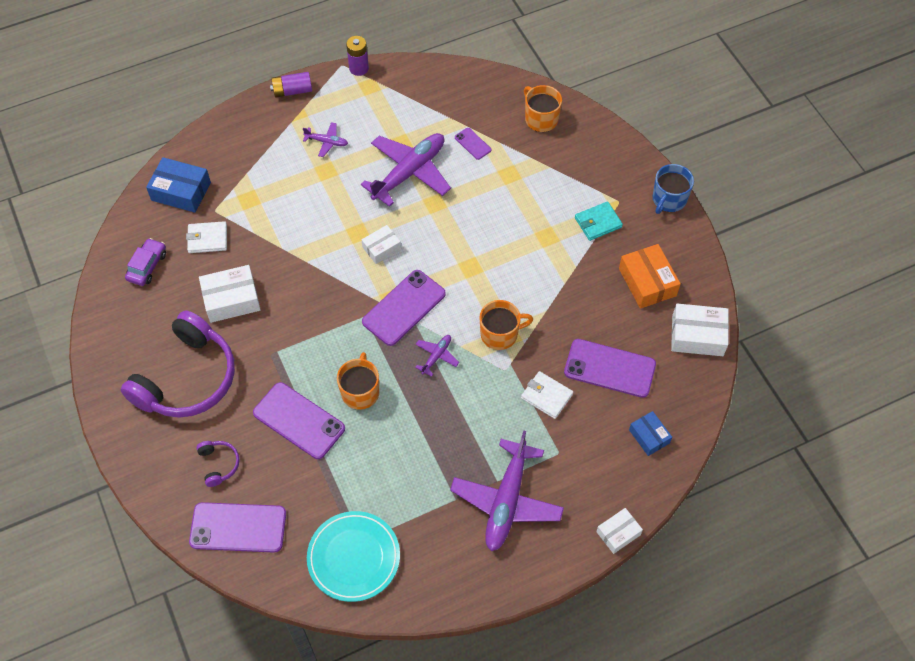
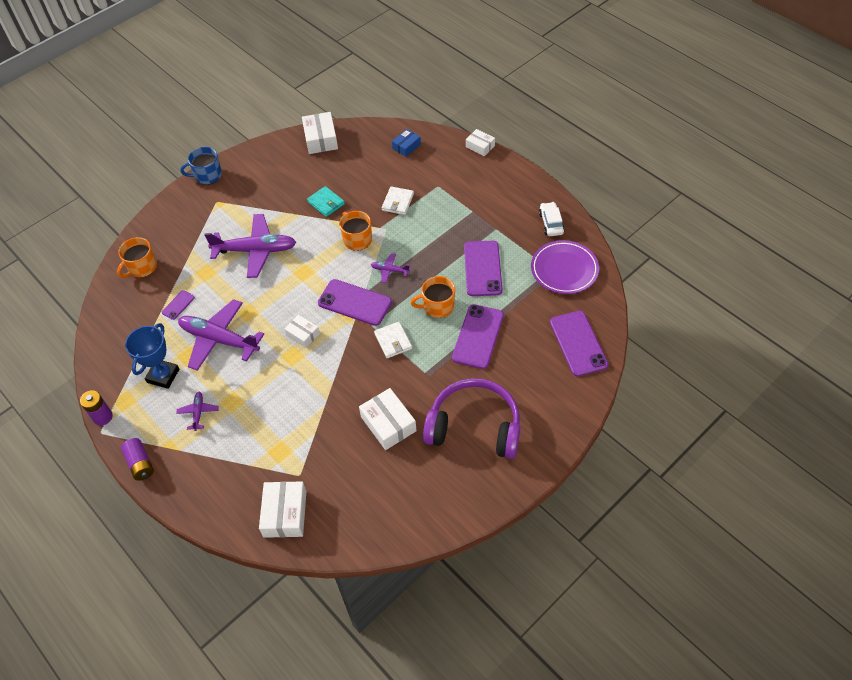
camera: 105 degrees left, 5 degrees down
purple car [125,238,166,286] -> none
blue box [146,157,211,213] -> white box [259,482,306,538]
white wallet [186,221,227,253] -> white wallet moved to [374,322,412,358]
purple headphones [196,441,240,487] -> none
turquoise plate [307,511,400,602] -> purple plate [531,240,599,294]
purple plane [450,431,564,551] -> purple plane moved to [204,214,296,278]
purple phone [564,339,656,398] -> purple phone moved to [464,241,502,296]
turquoise wallet [575,201,623,241] -> turquoise wallet moved to [307,186,345,217]
orange box [619,244,681,309] -> none
blue mug [653,164,694,214] -> blue mug turned 150 degrees clockwise [180,147,222,185]
none -> blue trophy [125,323,179,389]
none -> white car [539,202,565,236]

